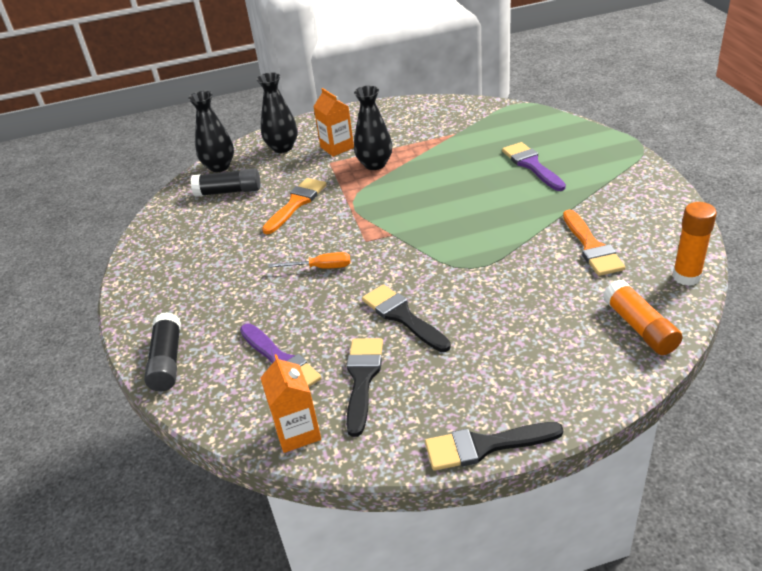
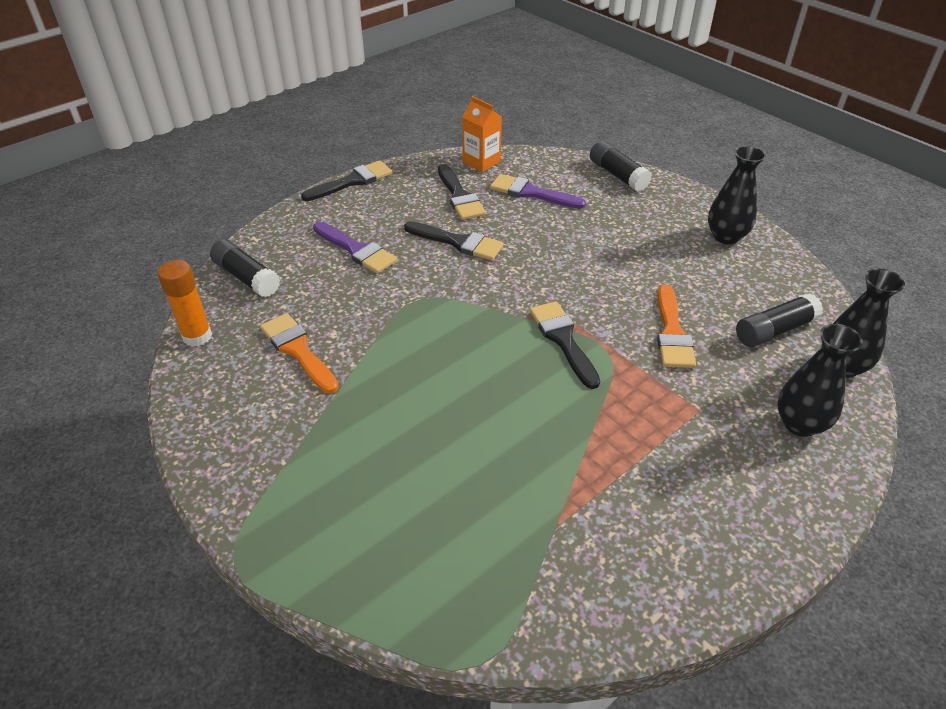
camera: 150 degrees right, 5 degrees up
orange screwdriver [268,252,350,268] -> none
orange carton [313,88,354,157] -> none
black vase [354,86,392,170] -> black vase moved to [708,146,766,244]
purple brush [502,142,566,191] -> purple brush moved to [313,222,397,274]
orange glue stick [603,279,683,355] -> black glue stick [210,240,280,297]
none -> black brush [530,301,600,389]

